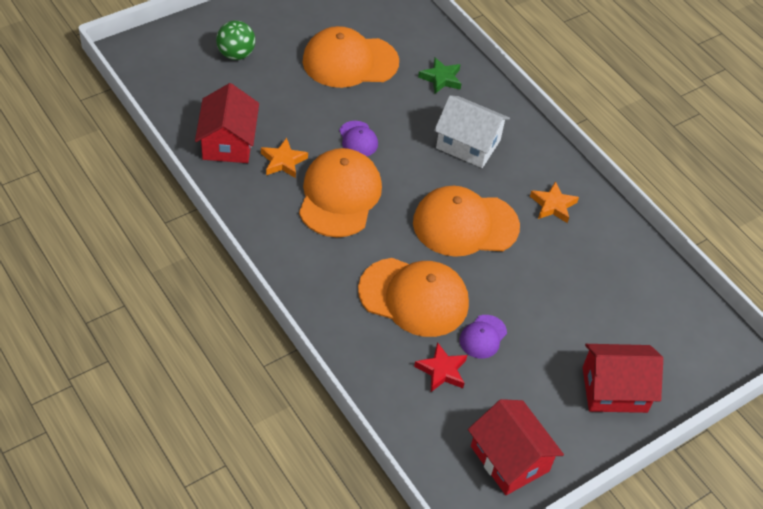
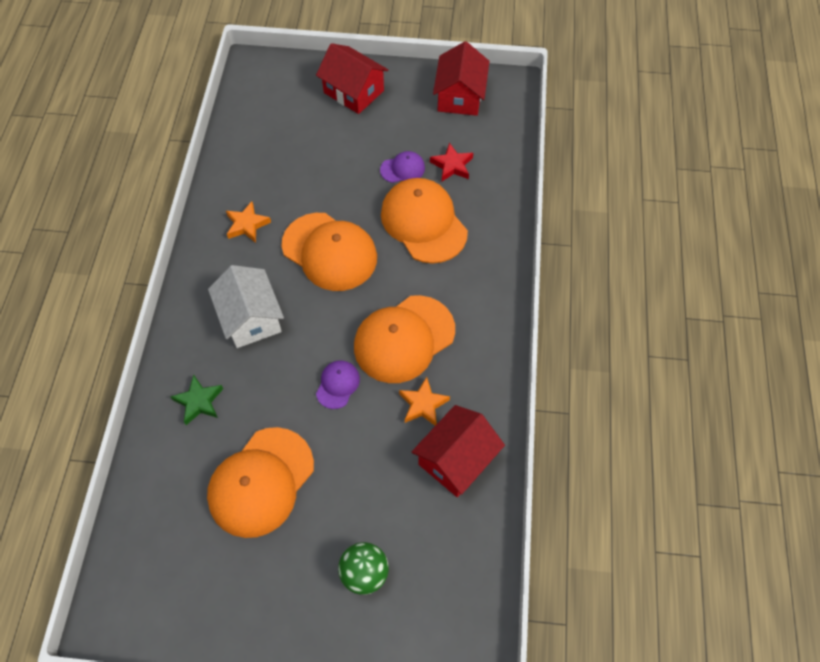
camera: 135 degrees left, 10 degrees up
orange cap [302,26,399,88] -> orange cap turned 90 degrees clockwise [207,427,314,538]

